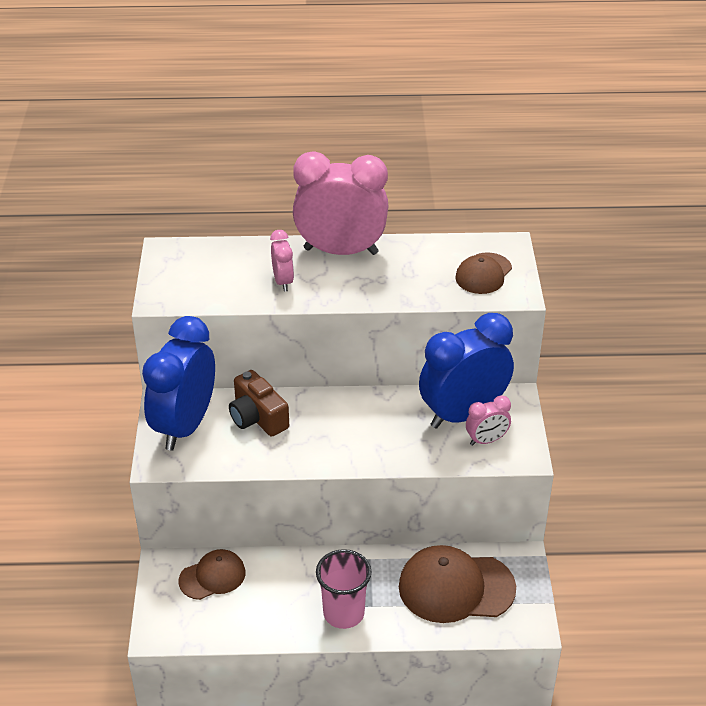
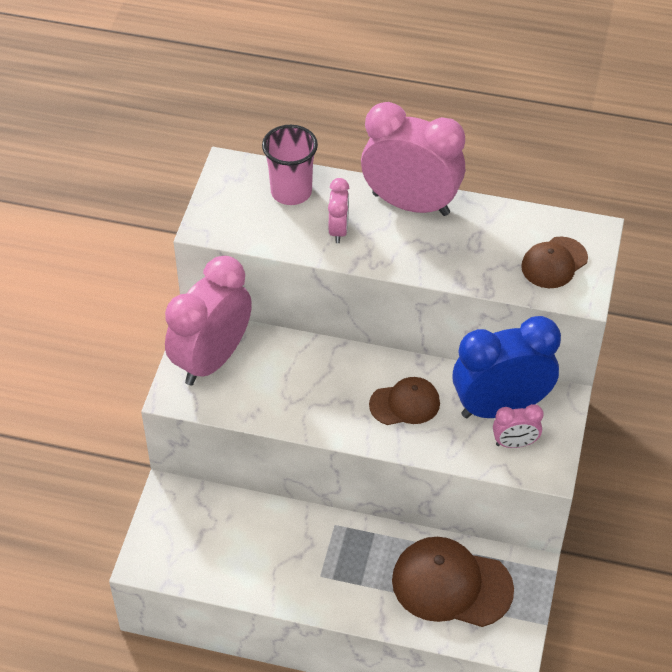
camera: 15 degrees right, 10 degrees up
blue clock [142,316,215,451] -> pink clock [165,256,252,385]
brown cap [178,549,246,600] -> brown cap moved to [369,377,440,425]
brown camera [229,370,289,437] -> none
pink cup [316,549,372,629] -> pink cup moved to [262,125,318,205]

